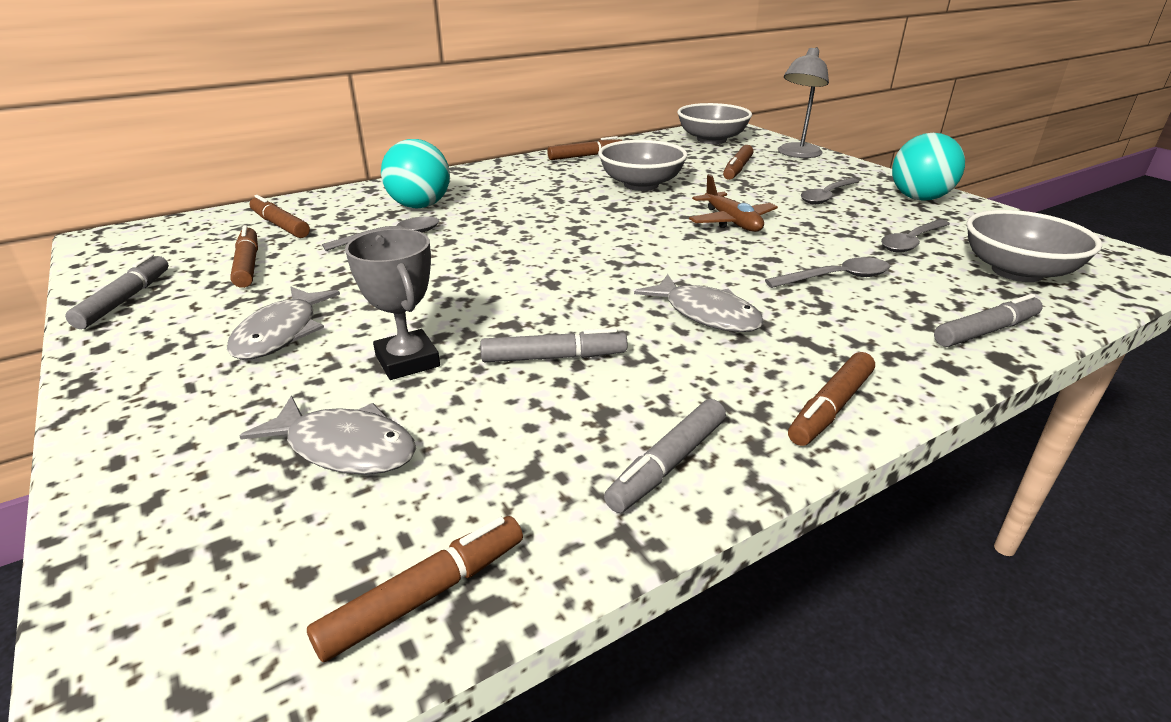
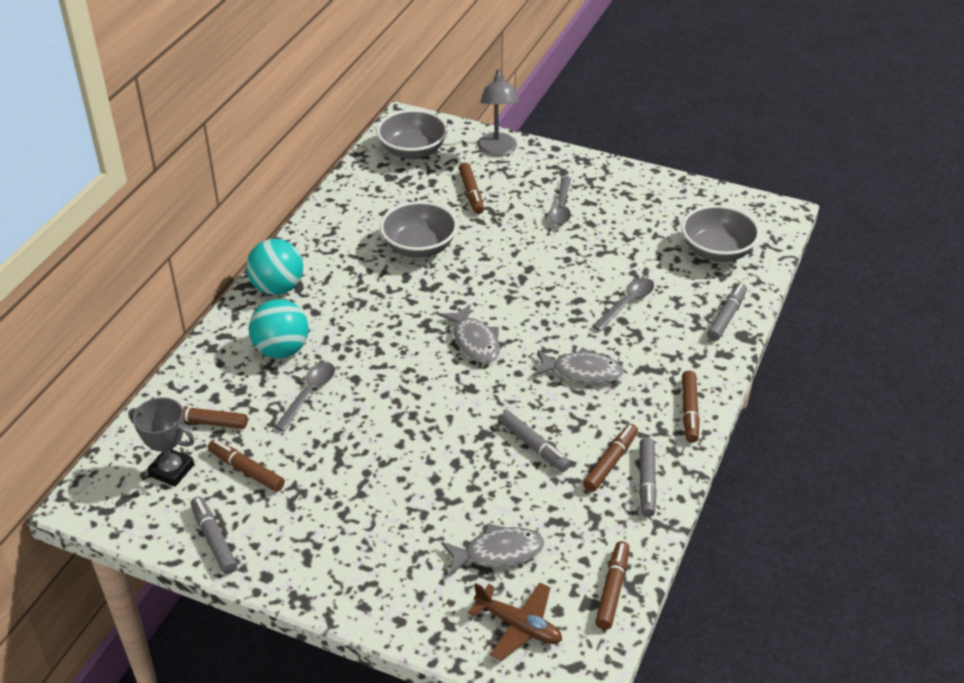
camera: 35 degrees left, 10 degrees up
grey fish [227,287,340,360] -> grey fish moved to [439,304,500,363]
grey trophy [345,229,440,380] -> grey trophy moved to [128,397,195,487]
grey marker [480,328,627,362] -> grey marker turned 90 degrees clockwise [499,411,570,472]
brown marker [547,136,622,160] -> brown marker moved to [583,424,638,492]
brown plane [689,174,778,232] -> brown plane moved to [468,582,562,661]
grey spoon [881,219,950,253] -> none
turquoise ball [892,133,965,201] -> turquoise ball moved to [246,239,303,295]

